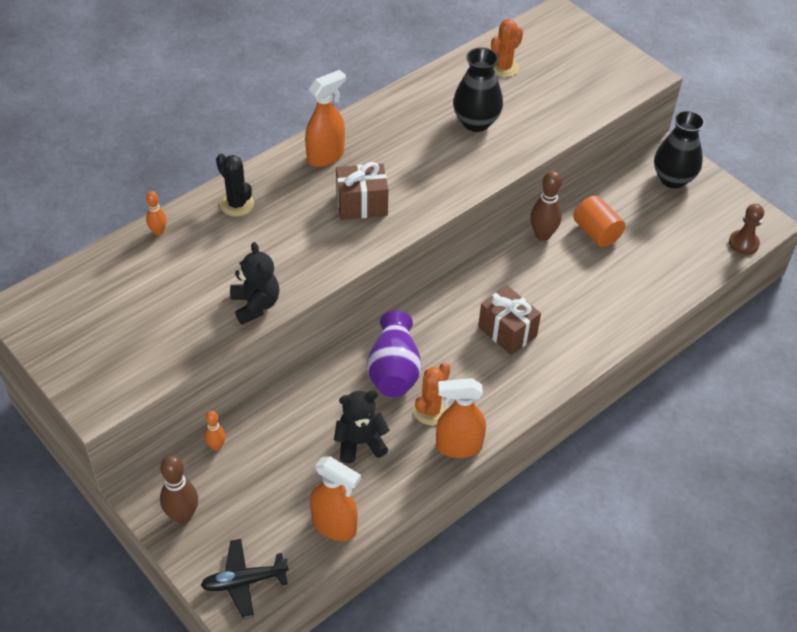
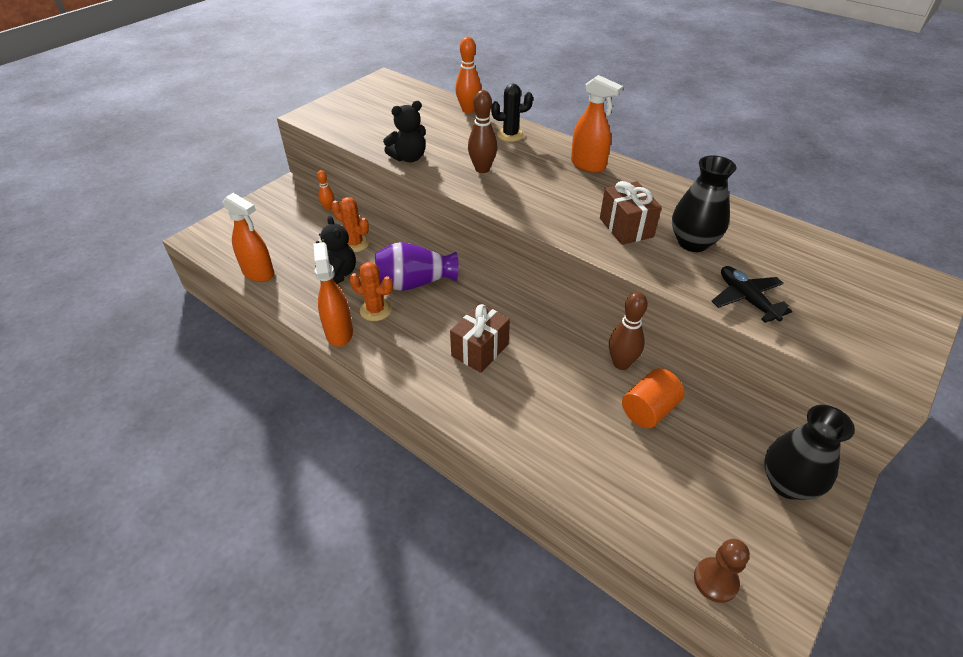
camera: 80 degrees right, 5 degrees down
orange bowling pin [146,191,167,236] -> orange bowling pin [455,37,481,114], size x1.70
brown bowling pin [160,455,198,524] -> brown bowling pin moved to [468,90,497,173]
black plane [201,539,289,619] -> black plane moved to [712,266,792,323]
black cactus [216,154,254,216] -> black cactus turned 45 degrees clockwise [491,83,533,142]
orange spray bottle [310,456,361,541] -> orange spray bottle turned 75 degrees counterclockwise [222,193,275,282]
brown gift [336,162,388,220] -> brown gift moved to [600,181,662,245]
orange cactus [491,19,523,77] -> orange cactus moved to [331,197,369,252]

